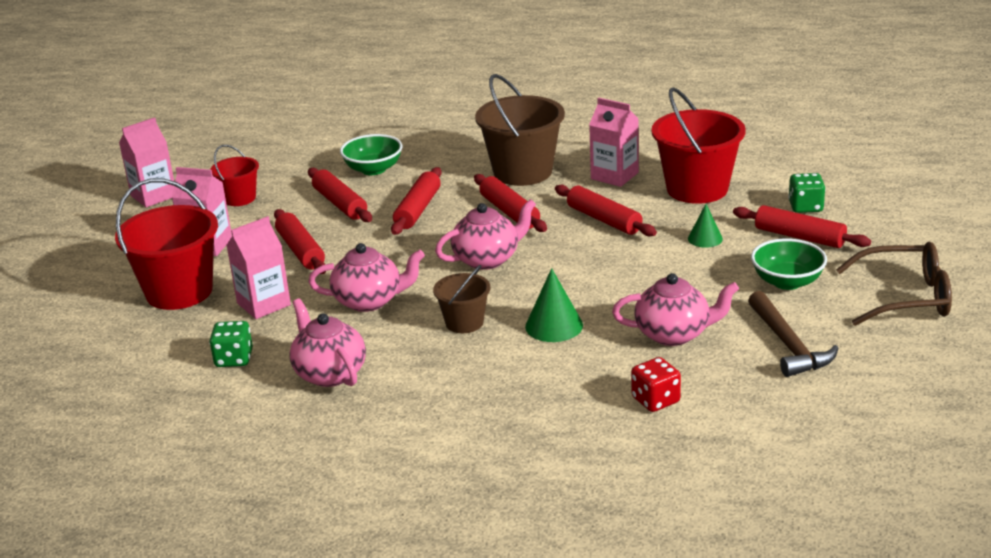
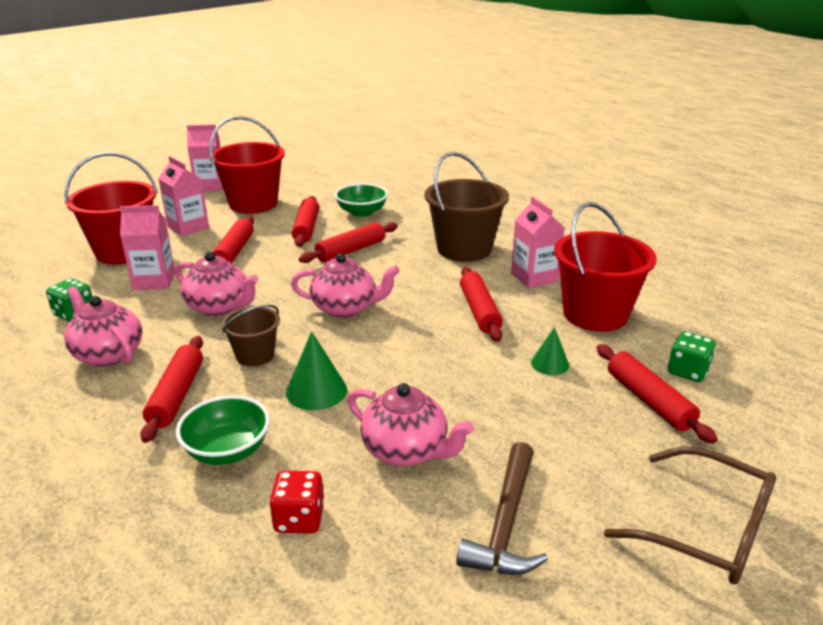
camera: 30 degrees right, 0 degrees up
red bucket [210,145,259,206] -> red bucket [209,116,285,213], size x1.85
pink teapot [289,299,366,387] -> pink teapot turned 45 degrees counterclockwise [64,286,142,367]
red rolling pin [474,174,547,232] -> red rolling pin moved to [140,336,203,443]
green bowl [751,238,827,290] -> green bowl moved to [176,395,270,465]

